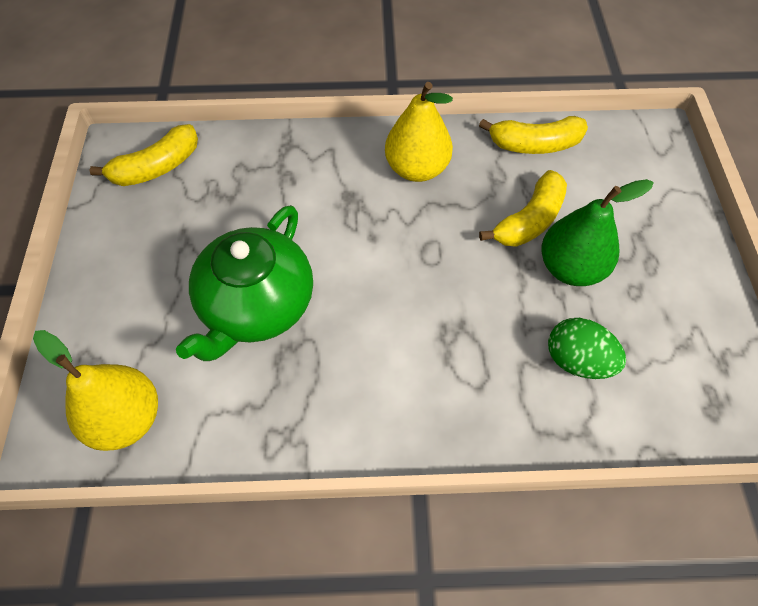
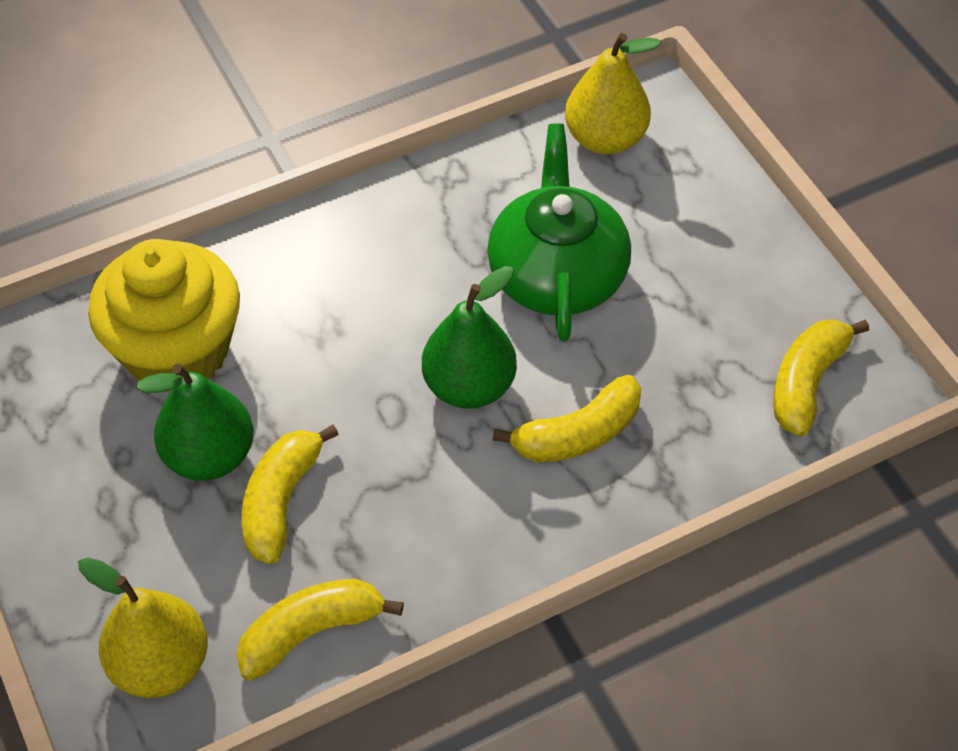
camera: 155 degrees right, 5 degrees down
yellow pear [385,82,453,182] -> yellow pear moved to [78,557,207,698]
green egg [548,318,626,379] -> yellow cupcake [88,239,240,393]
none -> green pear [422,266,517,409]
none -> yellow banana [493,375,641,462]

